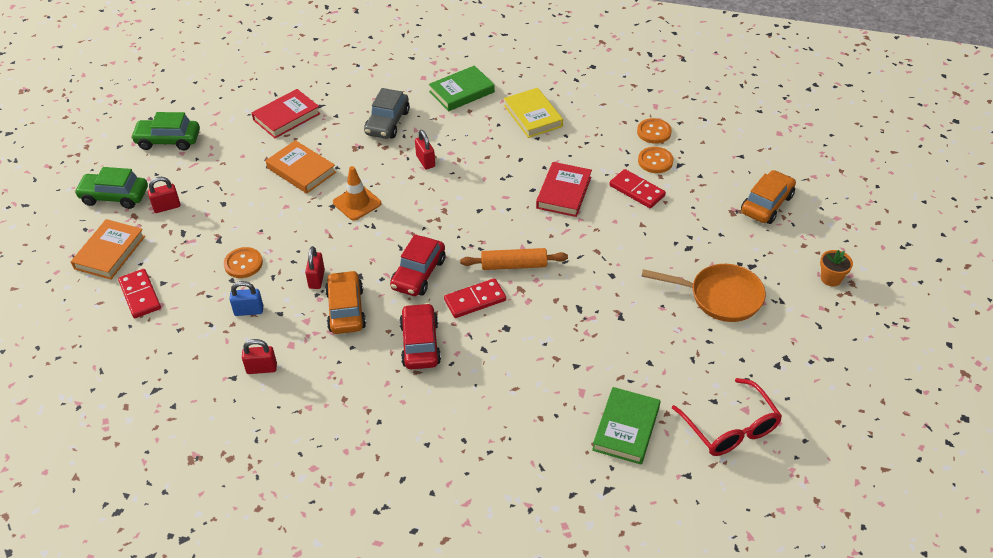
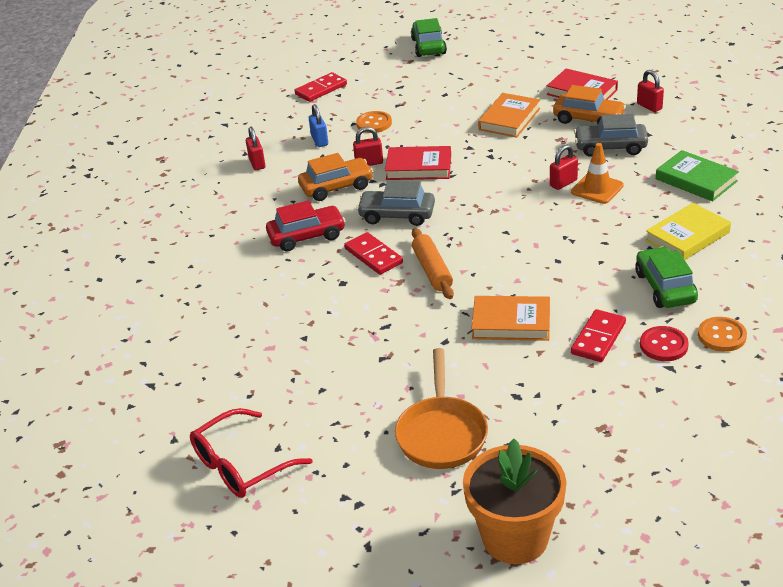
camera: 80 degrees right, 10 degrees down
orange book [71,219,145,280] -> orange book moved to [472,296,550,341]
green car [131,112,200,150] -> green car moved to [635,246,698,308]
red padlock [148,177,180,213] -> red padlock moved to [637,70,664,112]
orange traffic cone [333,166,381,221] -> orange traffic cone moved to [571,143,624,204]
red car [390,234,445,296] -> grey car [356,181,435,226]
red book [536,162,592,217] -> red book moved to [385,146,451,180]
green book [592,387,660,465] -> none
orange button [638,147,673,173] -> red button [640,326,689,361]
orange car [741,170,796,224] -> orange car moved to [553,85,626,124]
orange flower pot [820,250,853,286] -> orange flower pot [463,439,566,564], size x2.22

